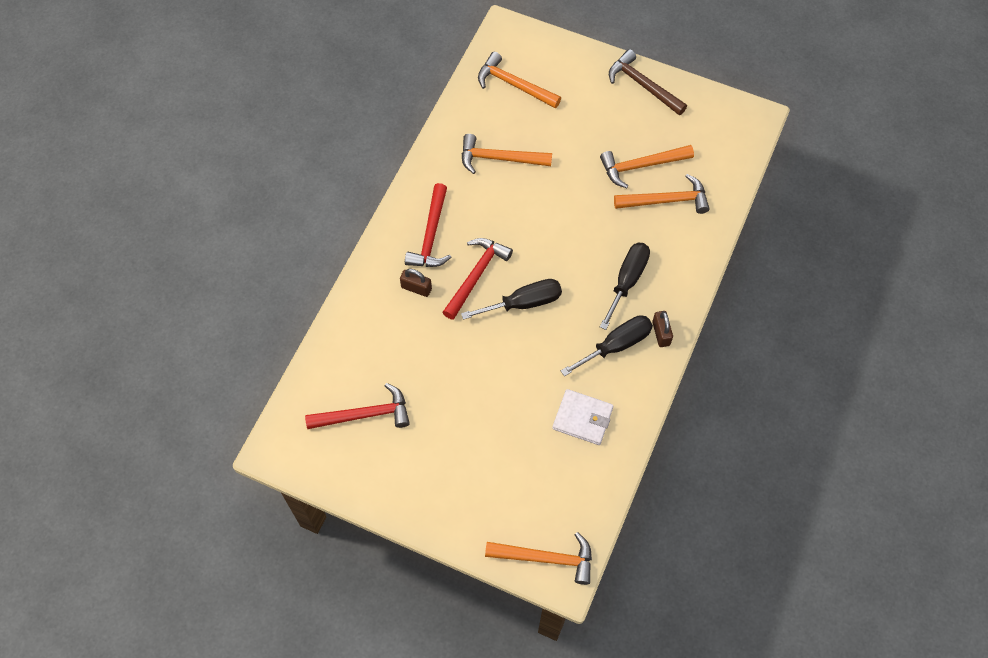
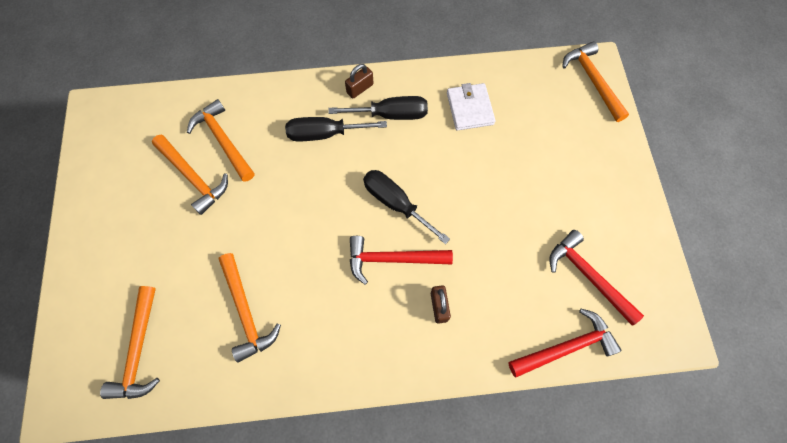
camera: 120 degrees left, 5 degrees up
red hammer [405,183,451,267] -> red hammer moved to [508,309,622,378]
black screwdriver [561,315,653,377] -> black screwdriver turned 150 degrees clockwise [328,96,428,120]
brown hammer [609,49,687,115] -> none

